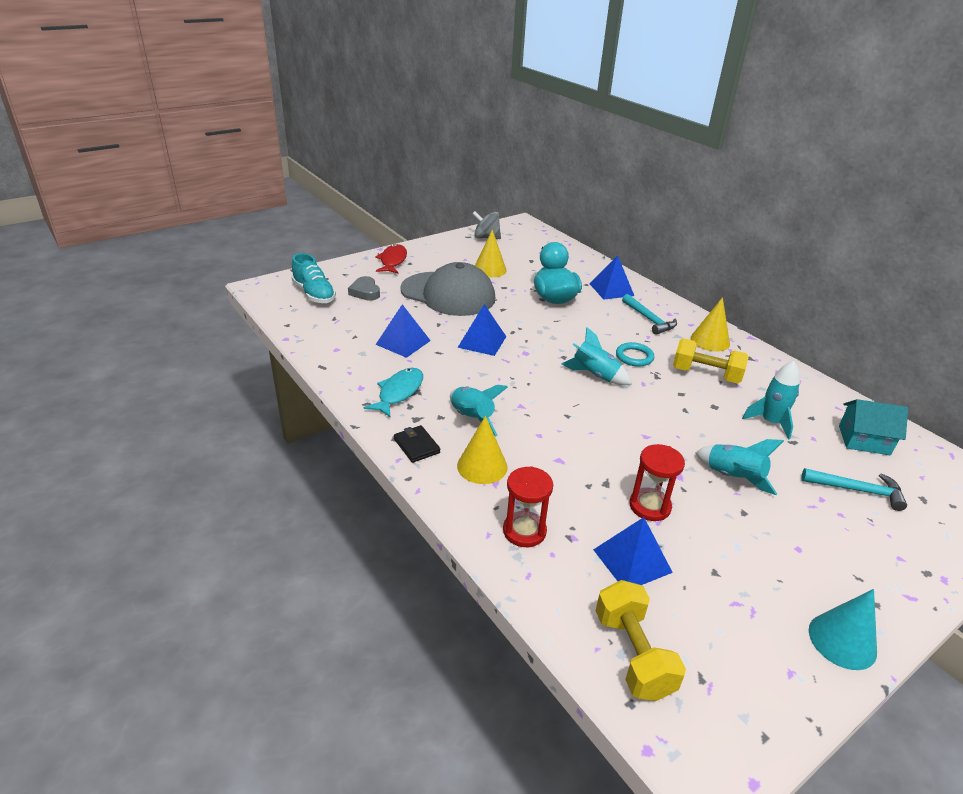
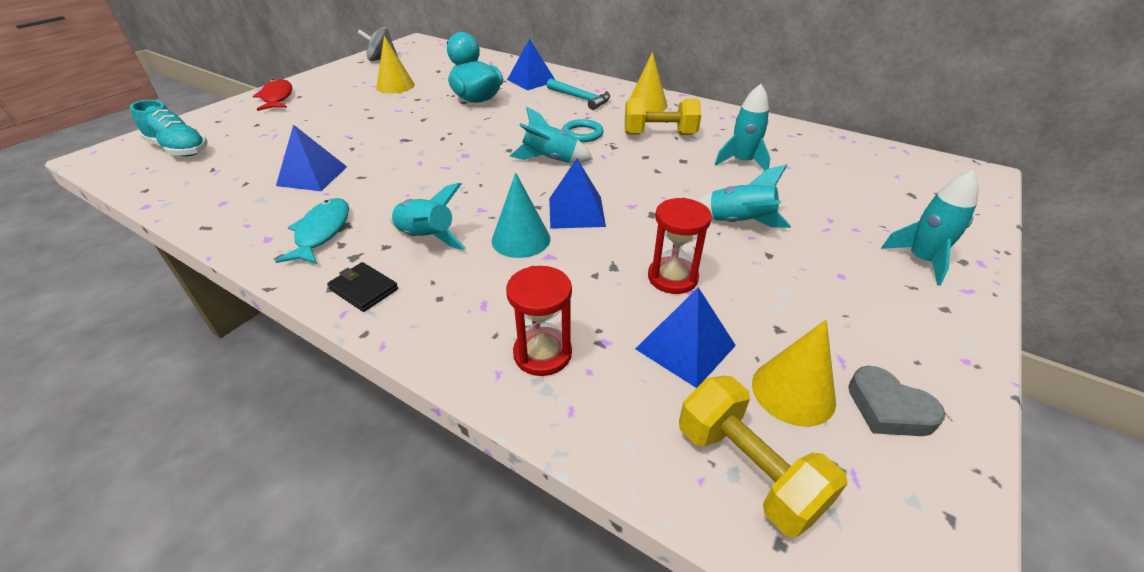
camera: 20 degrees left, 5 degrees up
grey heart [348,276,380,301] -> grey heart moved to [848,366,946,436]
grey cap [400,262,495,316] -> none
blue pyramid [457,304,506,356] -> blue pyramid moved to [549,159,606,229]
yellow cone [457,416,508,484] -> yellow cone moved to [752,320,836,427]
turquoise hammer [801,468,907,511] -> none
turquoise cone [809,589,877,670] -> turquoise cone moved to [492,173,551,258]
turquoise house [839,399,908,455] -> none
none -> turquoise rocket [881,170,979,285]

